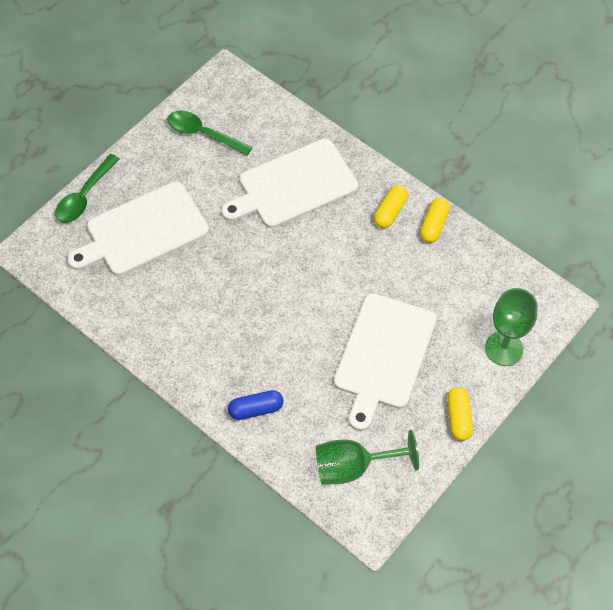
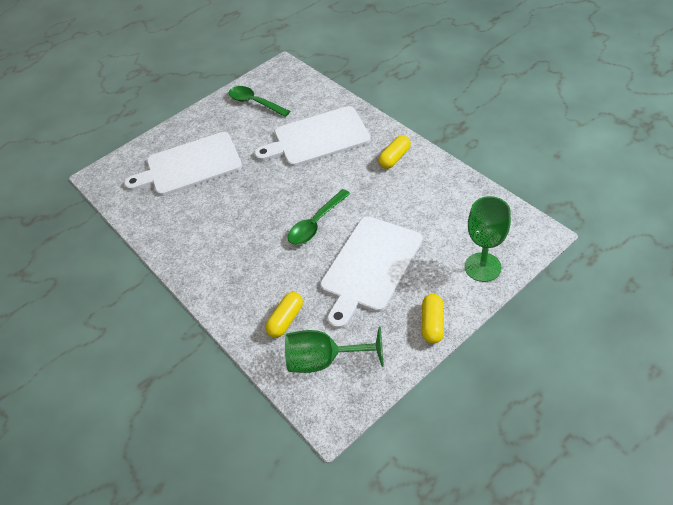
camera: 15 degrees right, 10 degrees down
green spoon [55,154,119,223] -> green spoon moved to [288,189,350,245]
blue capsule [228,390,284,420] -> none
yellow capsule [420,198,450,243] -> yellow capsule moved to [265,292,303,338]

